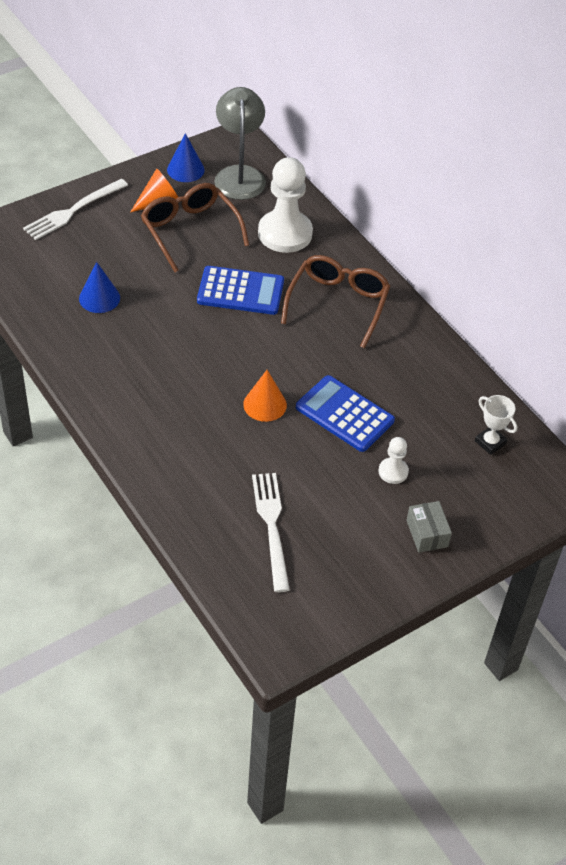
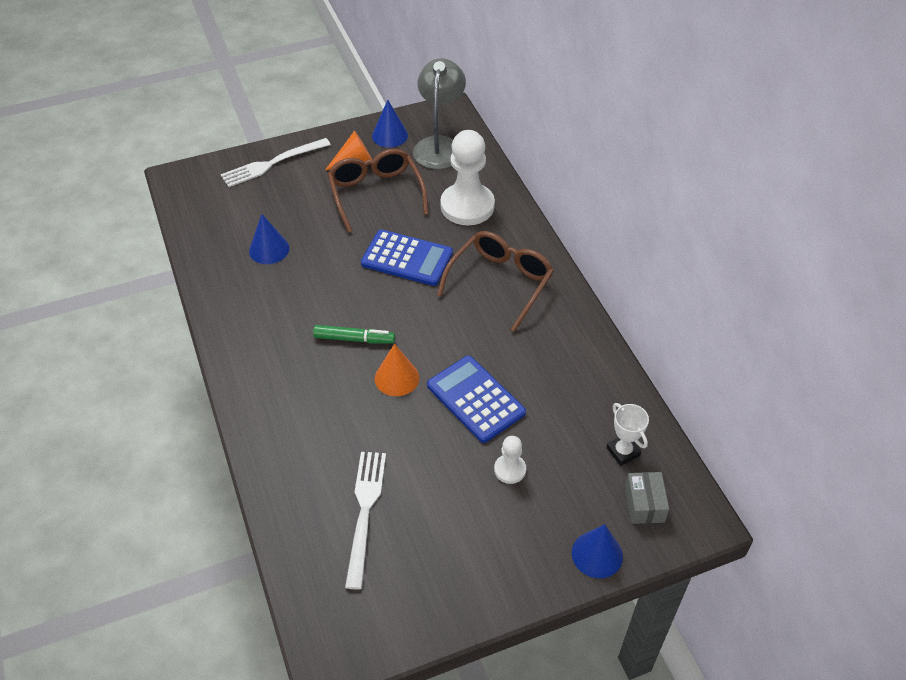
camera: 15 degrees right, 0 degrees up
grey box [406,501,452,553] -> grey box moved to [625,472,669,524]
none -> green marker [313,325,395,344]
none -> blue cone [572,524,623,578]

